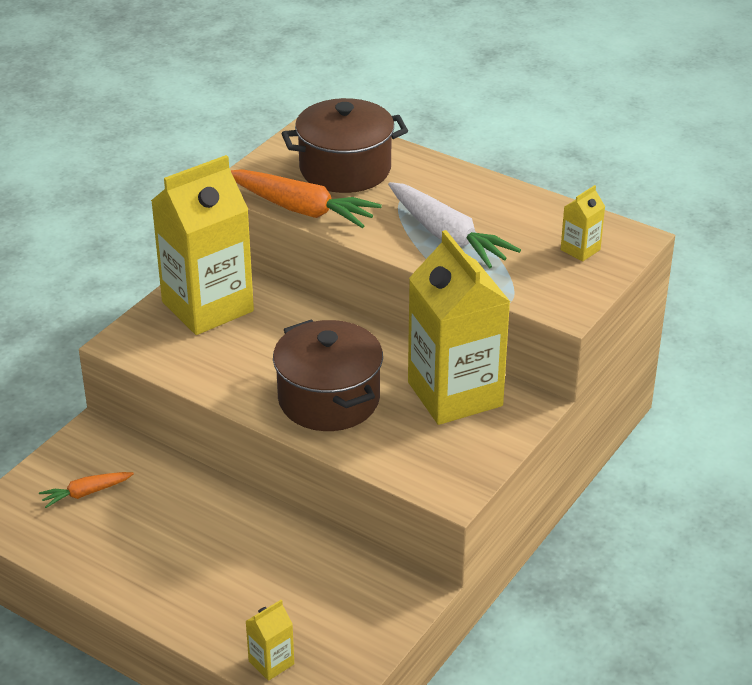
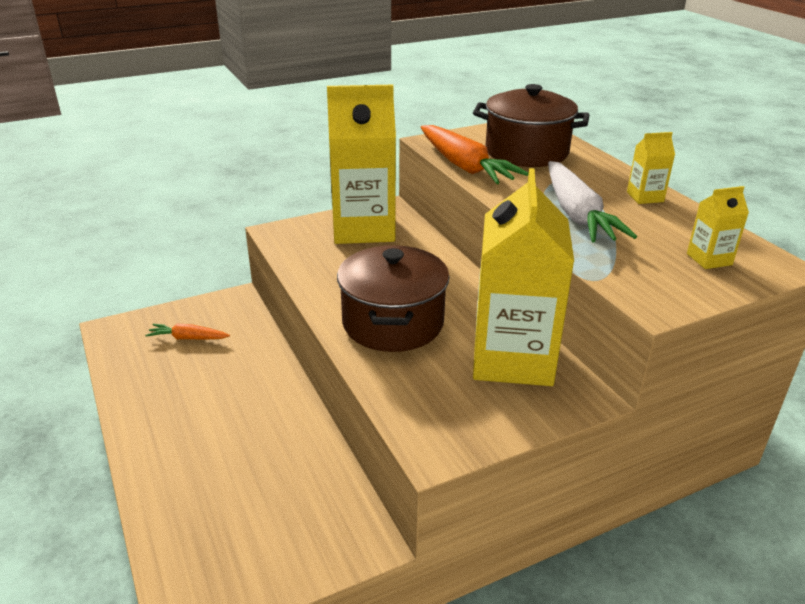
camera: 30 degrees right, 5 degrees down
yellow carton [246,600,294,681] -> yellow carton moved to [627,132,675,204]

